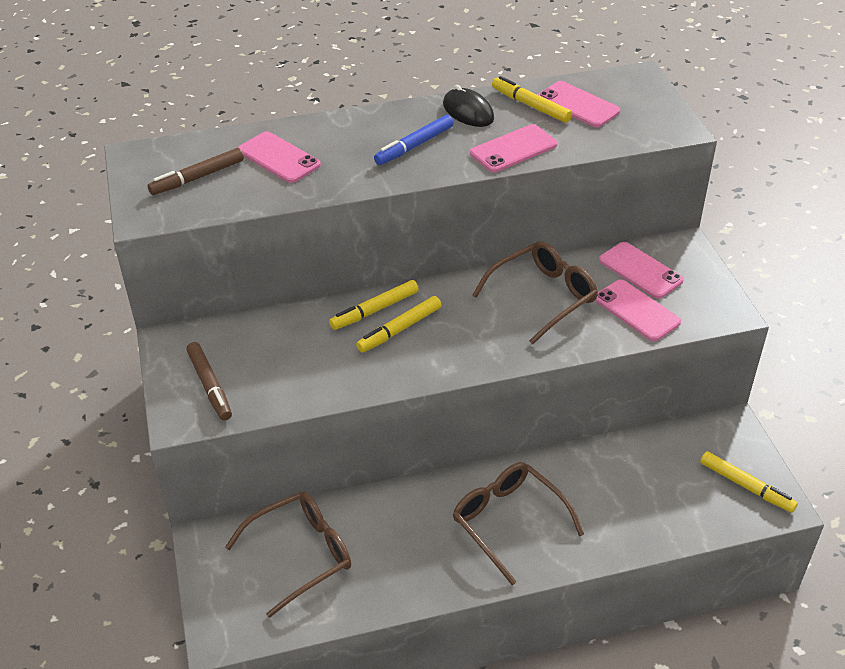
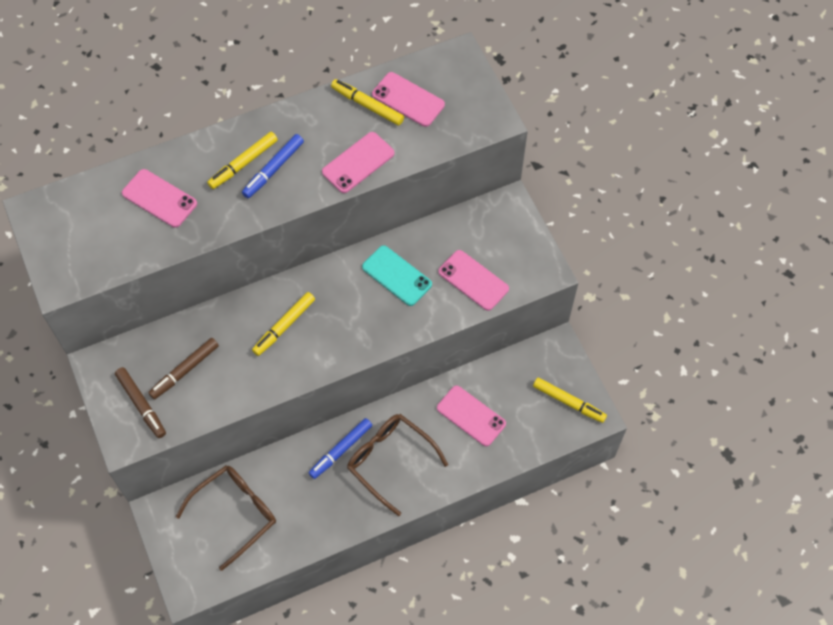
camera: 10 degrees left, 20 degrees up
brown marker [147,148,244,195] -> brown marker moved to [148,338,219,400]
yellow marker [329,280,419,330] -> yellow marker moved to [207,132,278,189]
black mouse [443,85,494,127] -> none
brown glasses [472,241,598,345] -> turquoise phone [362,245,432,306]
pink phone [599,242,684,299] -> pink phone moved to [437,385,506,446]
none -> blue marker [309,418,372,479]

